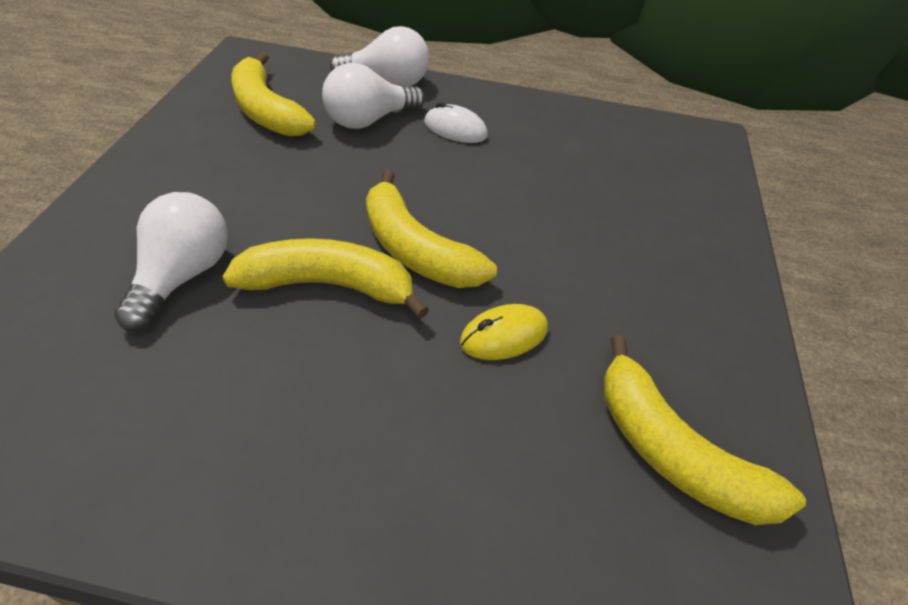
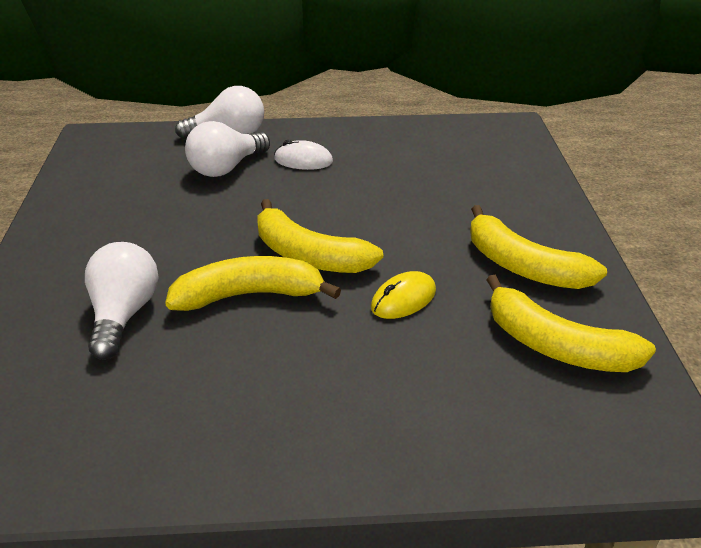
camera: 10 degrees left, 10 degrees down
yellow banana [231,52,316,137] -> yellow banana moved to [470,205,607,289]

